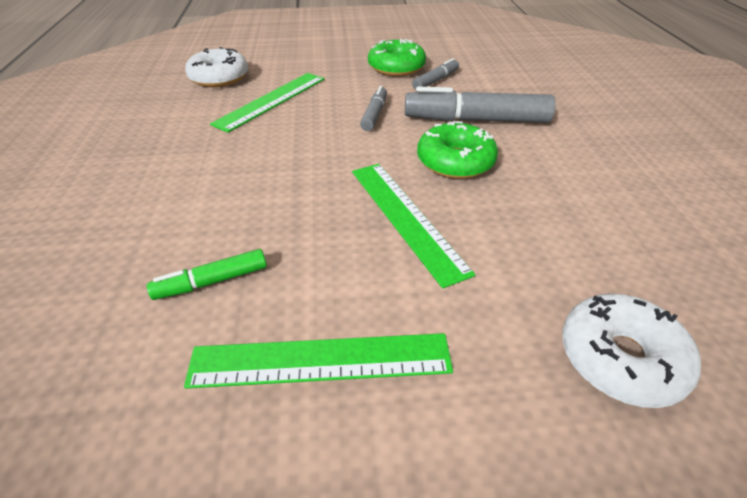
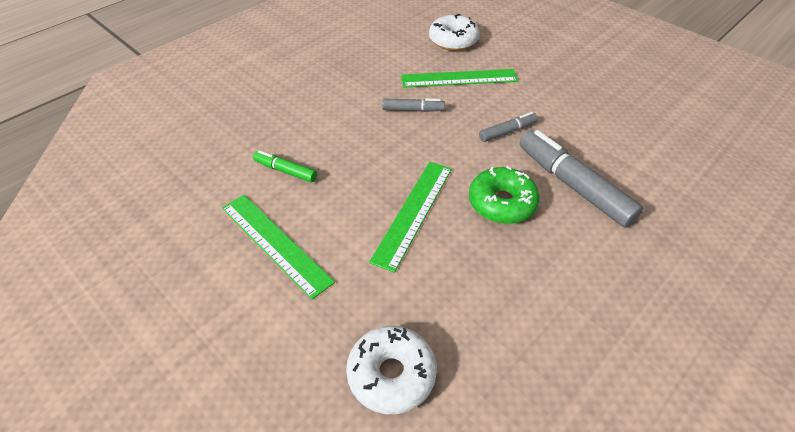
camera: 50 degrees right, 5 degrees up
green donut [368,39,426,77] -> none
grey marker [412,58,459,90] -> grey marker moved to [382,99,445,112]

